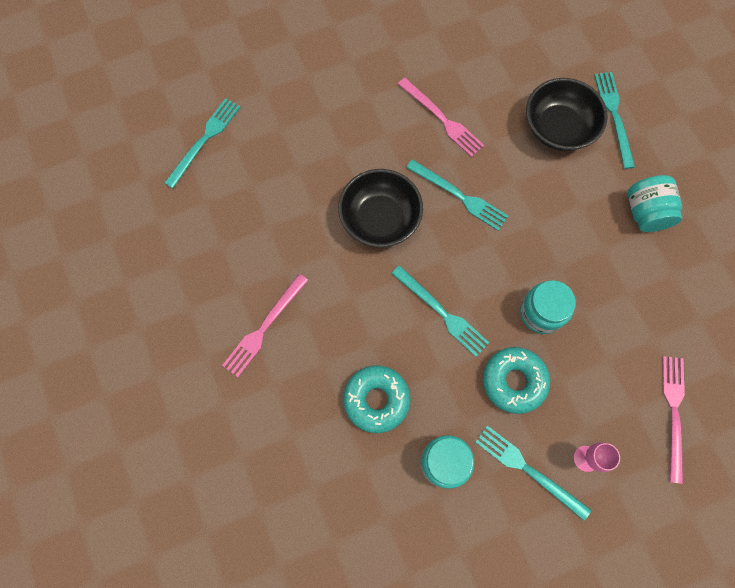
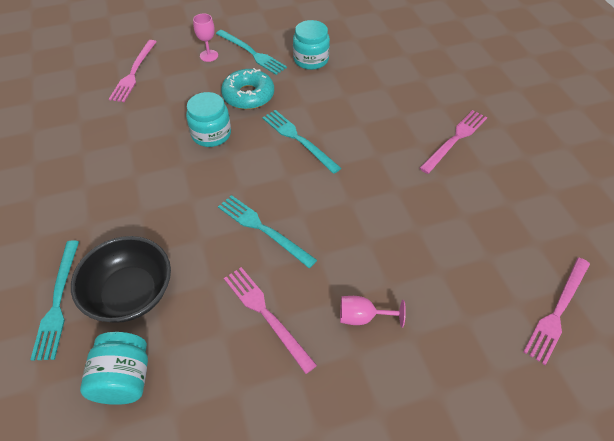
camera: 175 degrees left, 20 degrees down
turquoise fork [164,98,240,188] -> pink fork [523,258,590,365]
black bowl [338,169,423,247] -> none
turquoise donut [343,366,410,433] -> none
turquoise jar [628,175,682,232] -> turquoise jar moved to [80,332,148,405]
none -> pink goblet [340,296,406,328]

